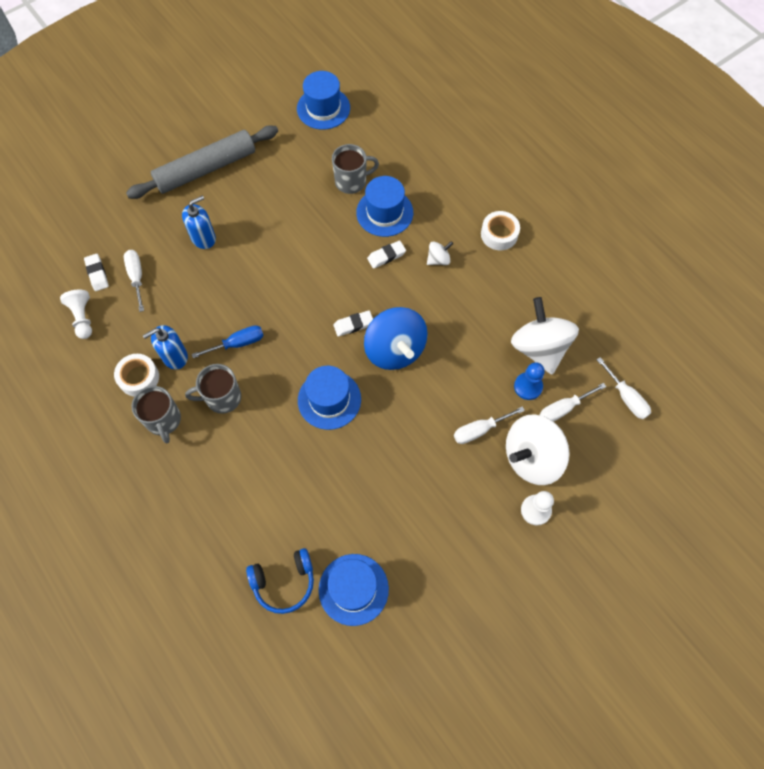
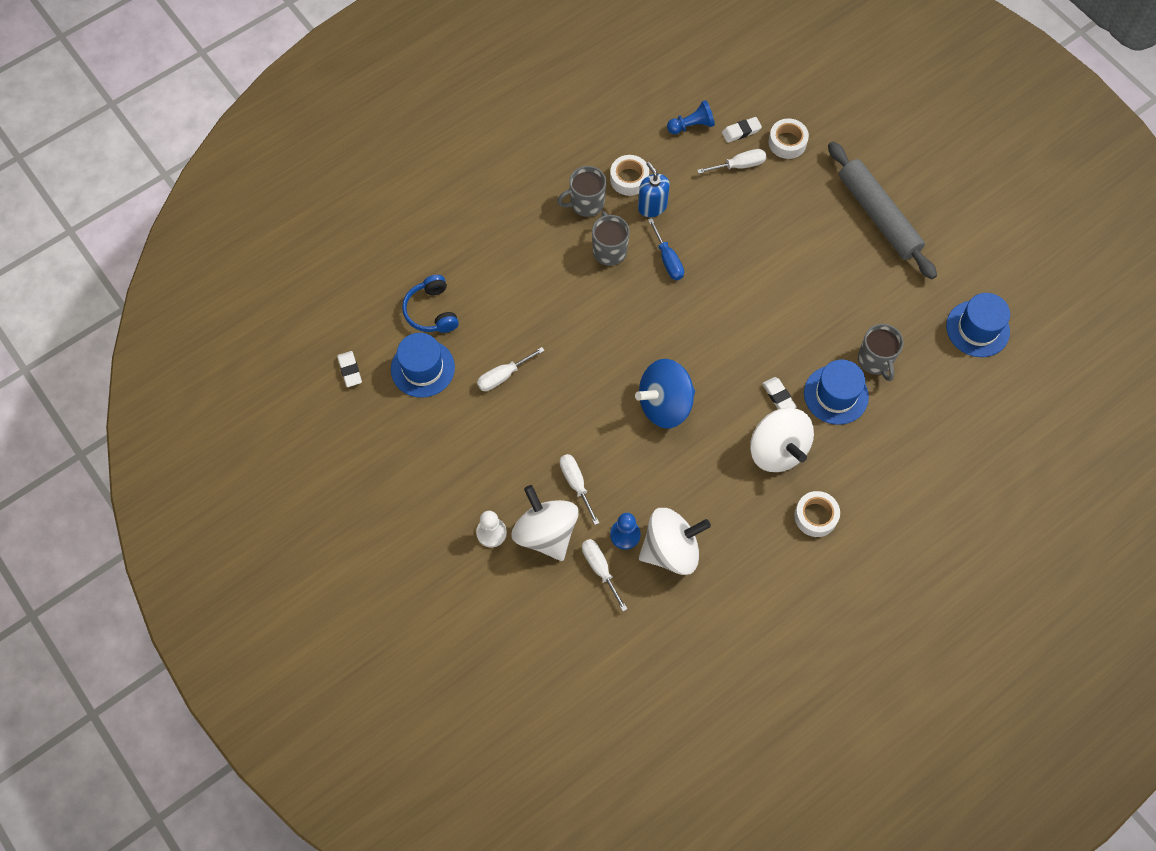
camera: 90 degrees right, 0 degrees up
white pawn [60,290,92,339] -> blue pawn [667,100,715,134]
blue soap dispenser [182,195,216,249] -> none
blue hat [298,366,361,430] -> none
white eraser [333,311,373,337] -> white eraser moved to [337,351,362,387]
white spinning top [427,241,453,265] -> white spinning top [750,408,814,472], size x2.18
white screwdriver [596,357,651,419] -> white screwdriver moved to [477,347,545,391]
none -> white tape [768,118,809,159]

